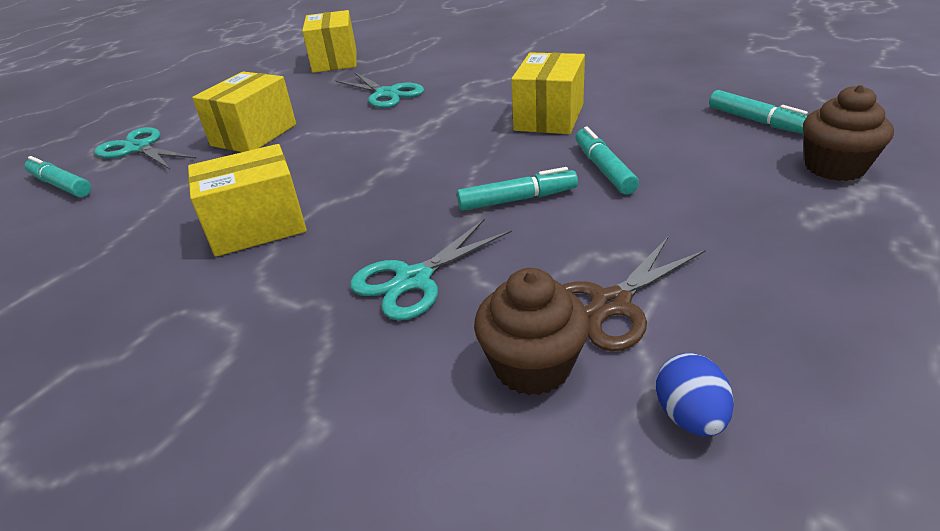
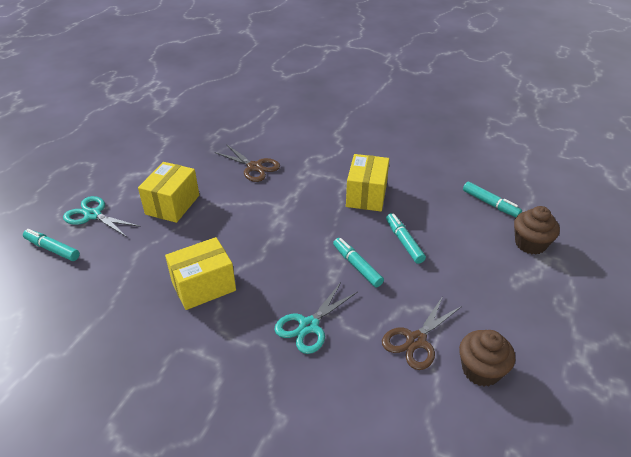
camera: 10 degrees left, 5 degrees up
yellow box [302,10,356,73] -> none
turquoise scissors [336,72,424,108] -> brown scissors [215,144,280,182]
turquoise marker [457,167,578,211] -> turquoise marker turned 105 degrees counterclockwise [333,238,384,287]
brown cupcake [474,268,590,395] -> brown cupcake moved to [459,330,515,387]
blue egg [656,353,734,436] -> none

